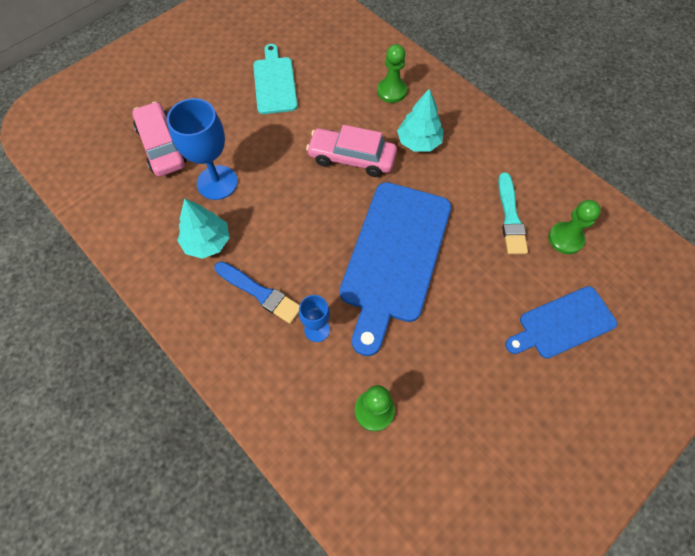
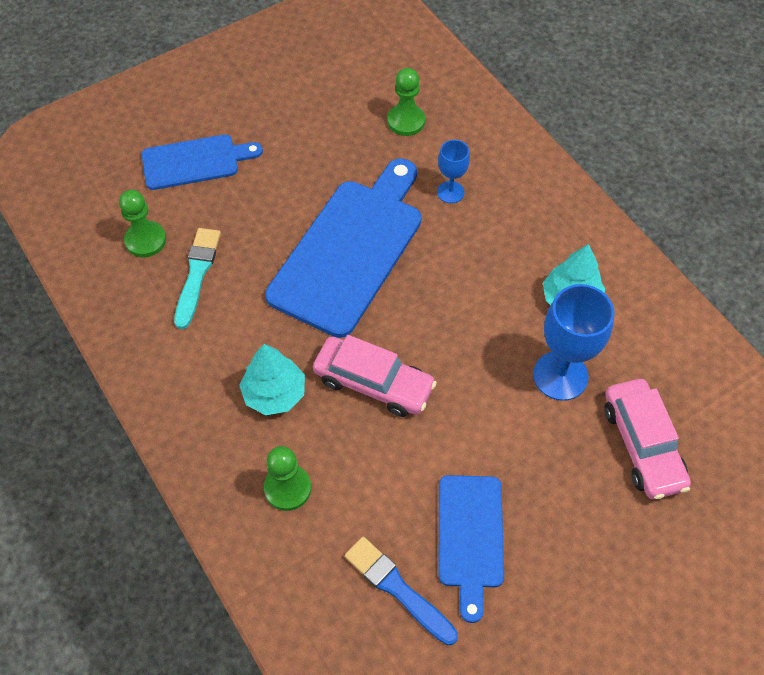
camera: 170 degrees left, 5 degrees down
blue brush [215,261,300,324] -> blue brush moved to [344,537,458,645]
turquoise cutting board [253,44,298,114] -> blue cutting board [439,475,504,623]

